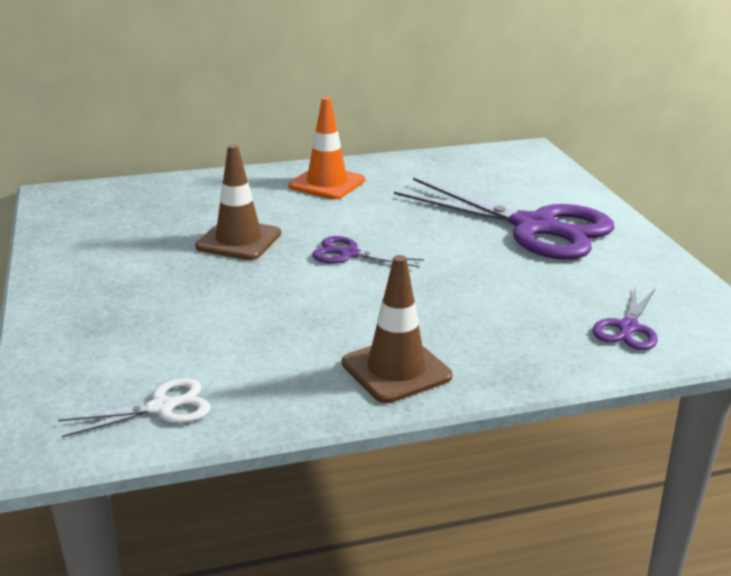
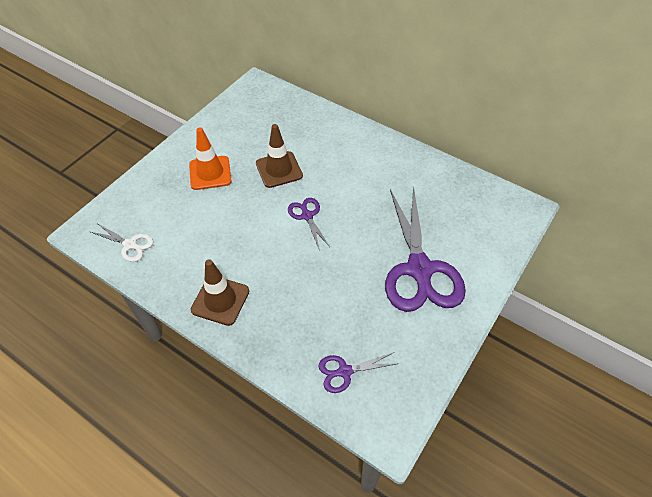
camera: 50 degrees right, 25 degrees up
orange traffic cone [289,97,365,199] -> orange traffic cone moved to [189,127,232,190]

